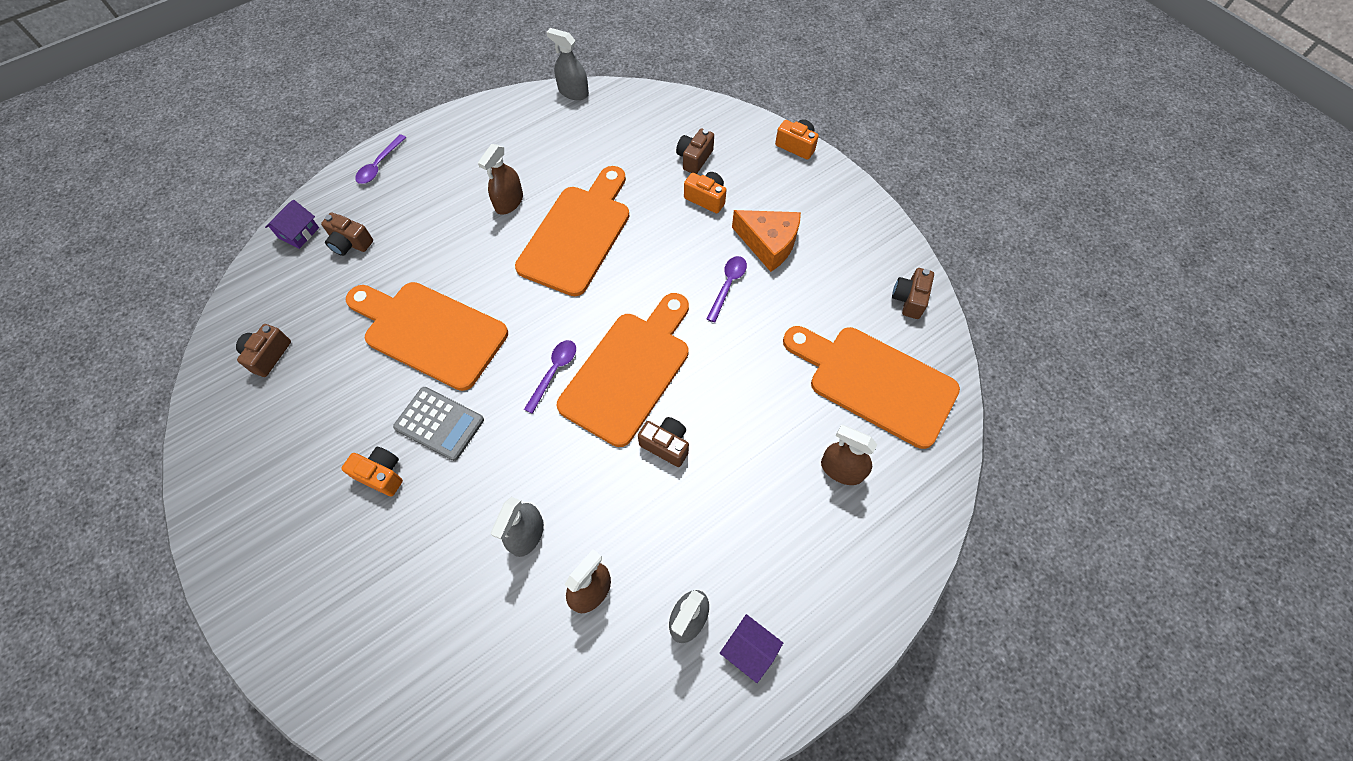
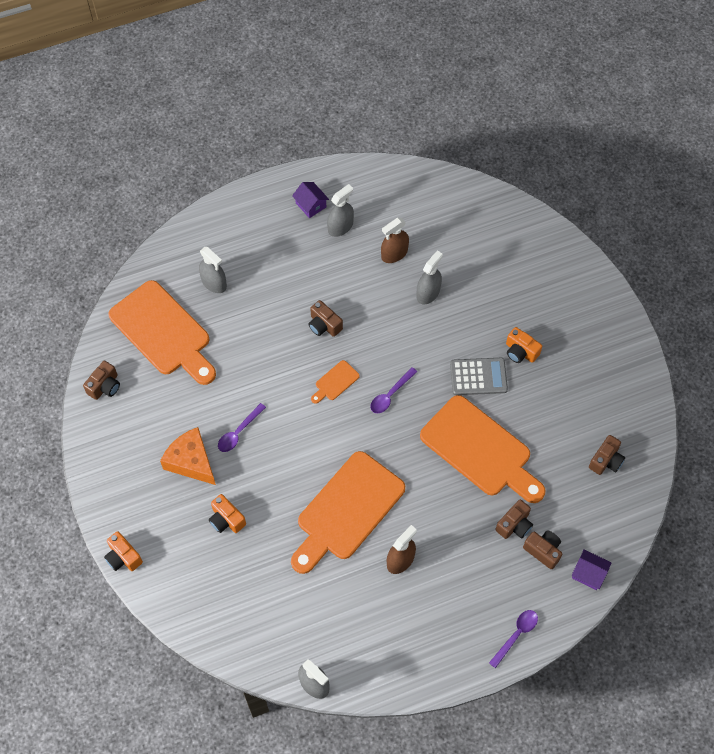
camera: 165 degrees left, 0 degrees up
purple house [265,200,319,249] -> purple house turned 75 degrees clockwise [571,549,611,590]
grey calculator [393,387,484,461] -> grey calculator turned 135 degrees clockwise [450,358,508,395]
orange cutting board [557,293,689,447] -> orange cutting board [311,360,360,404], size x0.41
brown camera [676,128,714,174] -> brown camera moved to [495,500,533,539]
brown spray bottle [821,425,877,485] -> grey spray bottle [199,247,227,293]

